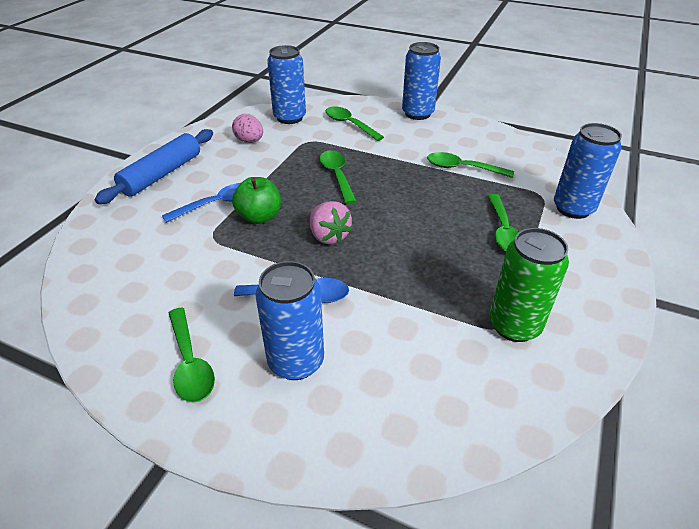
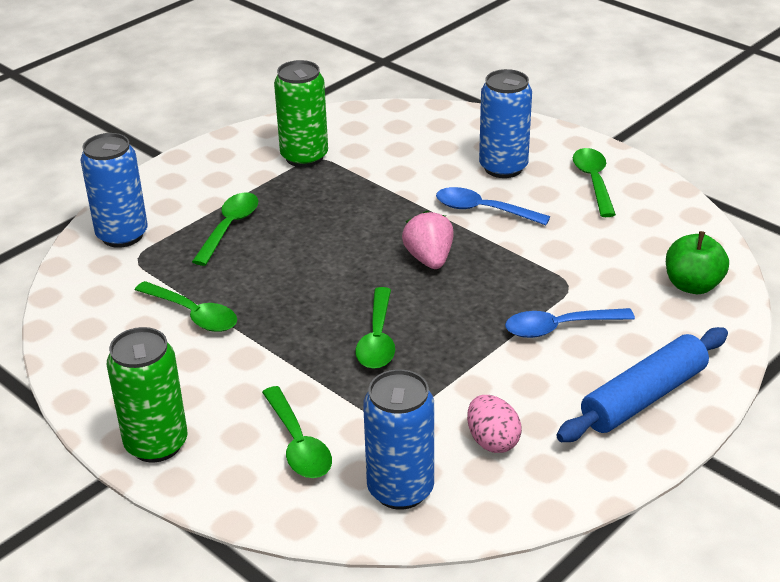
camera: 160 degrees left, 5 degrees down
green apple [232,177,281,224] -> green apple moved to [666,231,729,294]
blue can [402,42,441,120] -> green can [107,327,187,463]

